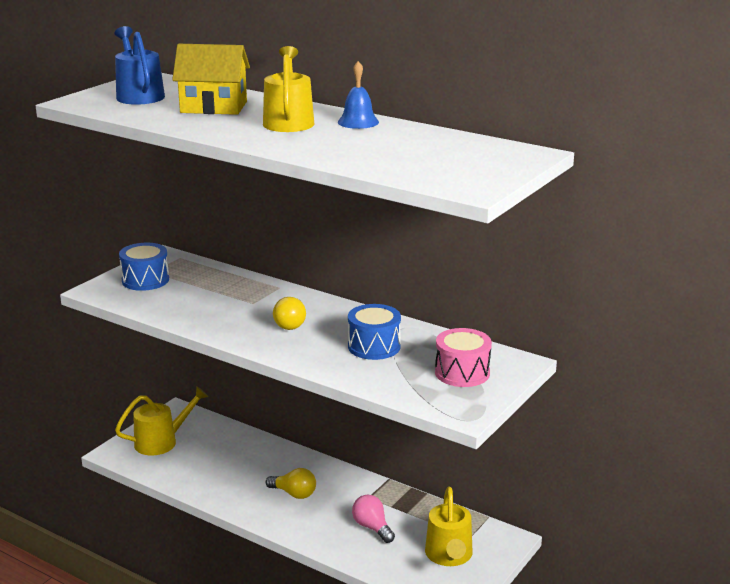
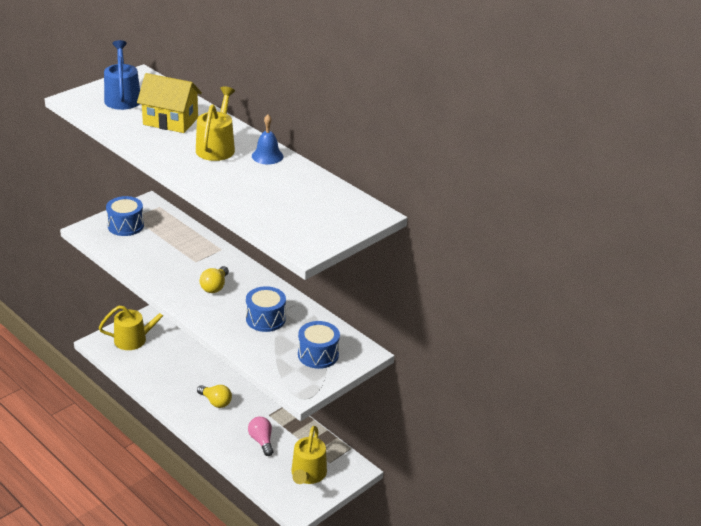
camera: 10 degrees right, 10 degrees up
pink drum [435,328,492,387] -> blue drum [298,321,340,369]

